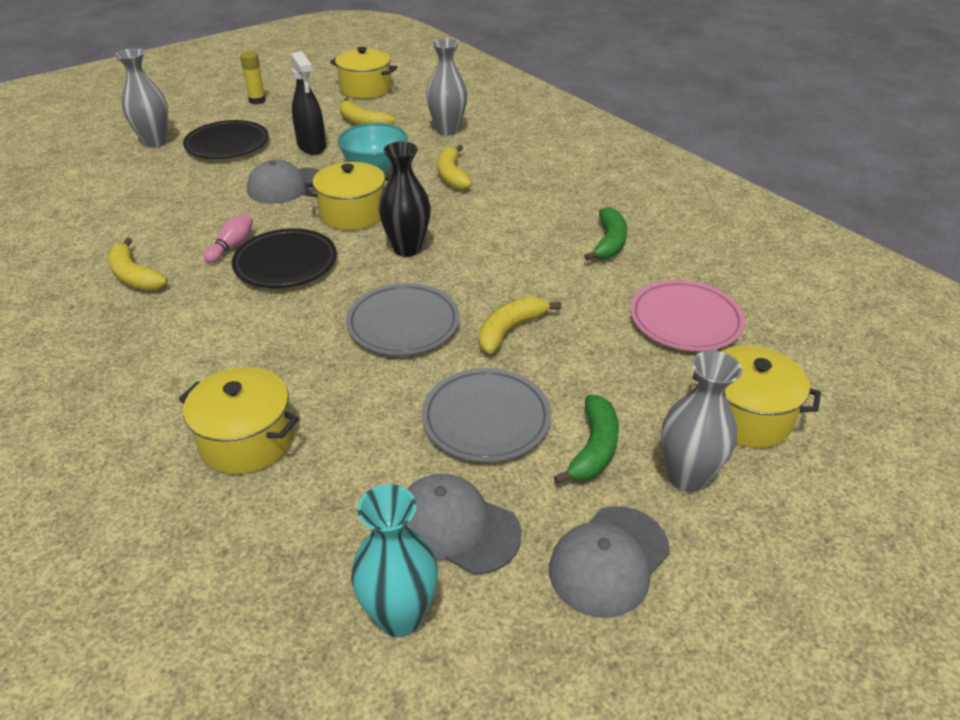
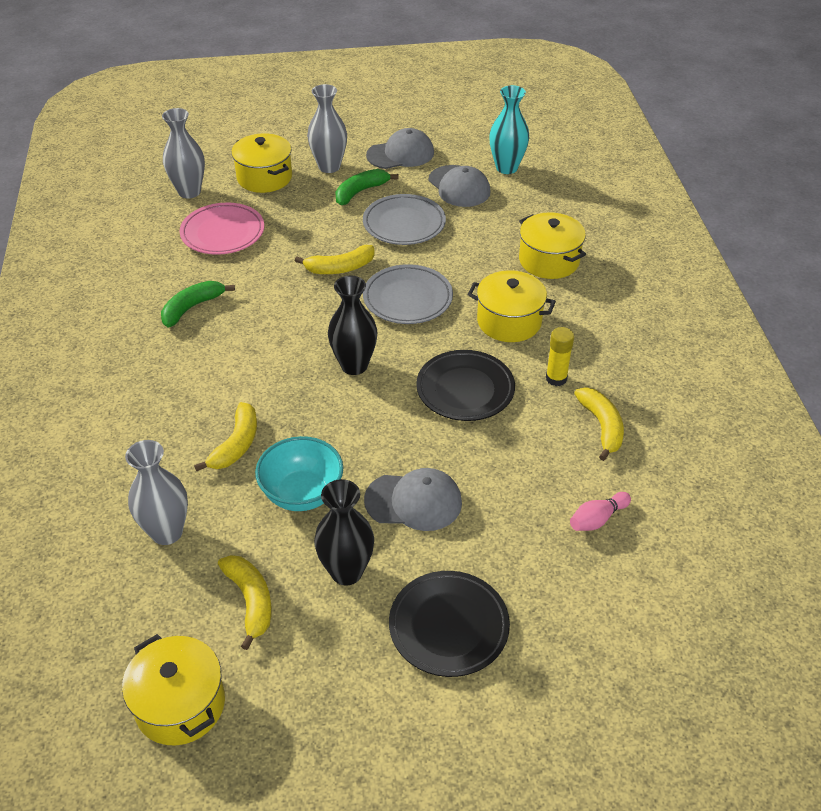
camera: 150 degrees left, 5 degrees up
grey vase [115,49,168,148] -> grey vase moved to [162,108,205,199]
pink bowling pin [204,214,253,263] -> pink bowling pin moved to [570,492,631,531]
yellow glue stick [240,51,266,104] -> yellow glue stick moved to [546,327,574,386]
black spray bottle [291,51,326,155] -> black vase [314,479,374,586]
yellow pot [305,162,390,230] -> yellow pot moved to [467,270,556,342]

